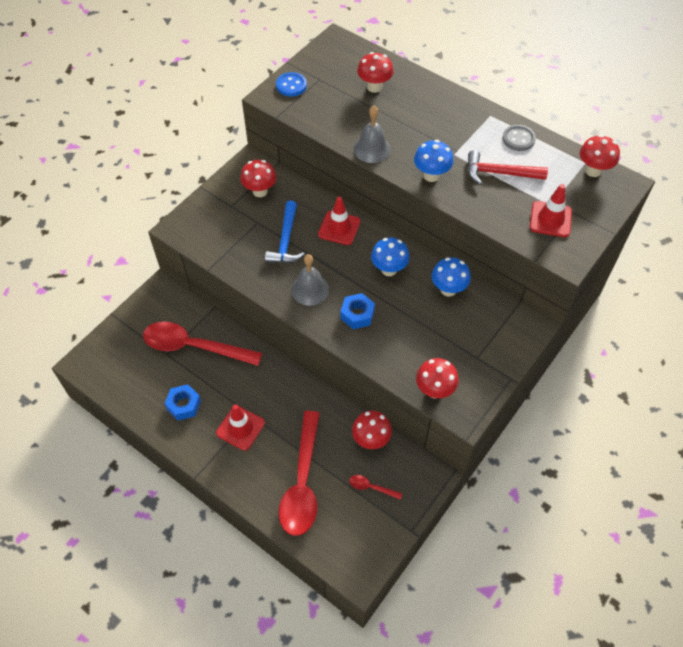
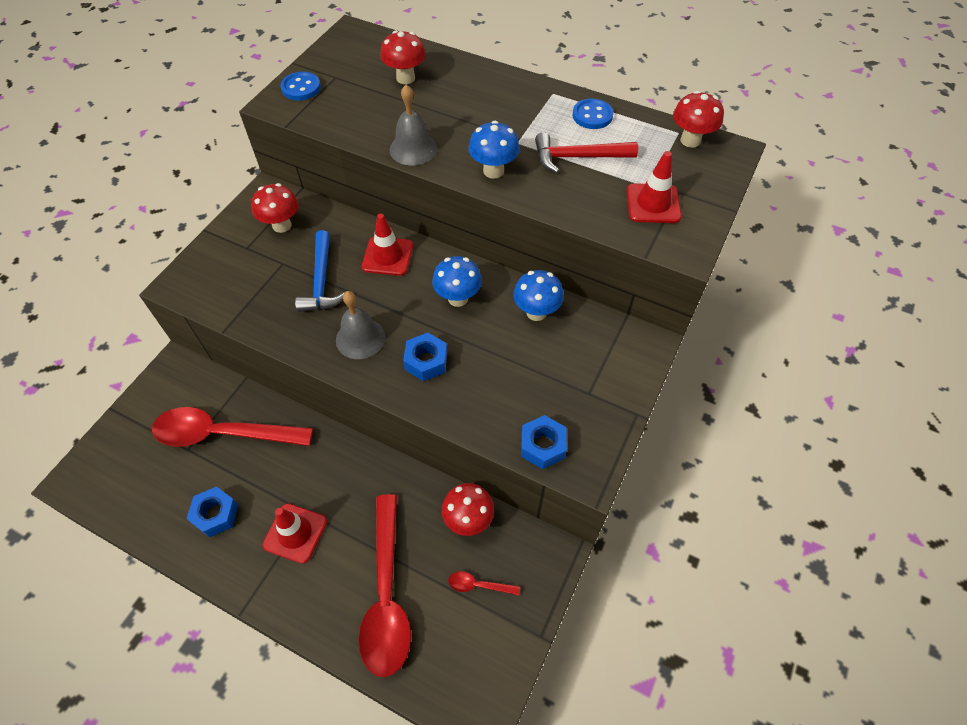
camera: 10 degrees left, 0 degrees up
red mushroom [416,358,459,399] -> blue nut [521,415,567,469]
grey button [503,125,536,151] -> blue button [573,99,613,129]

